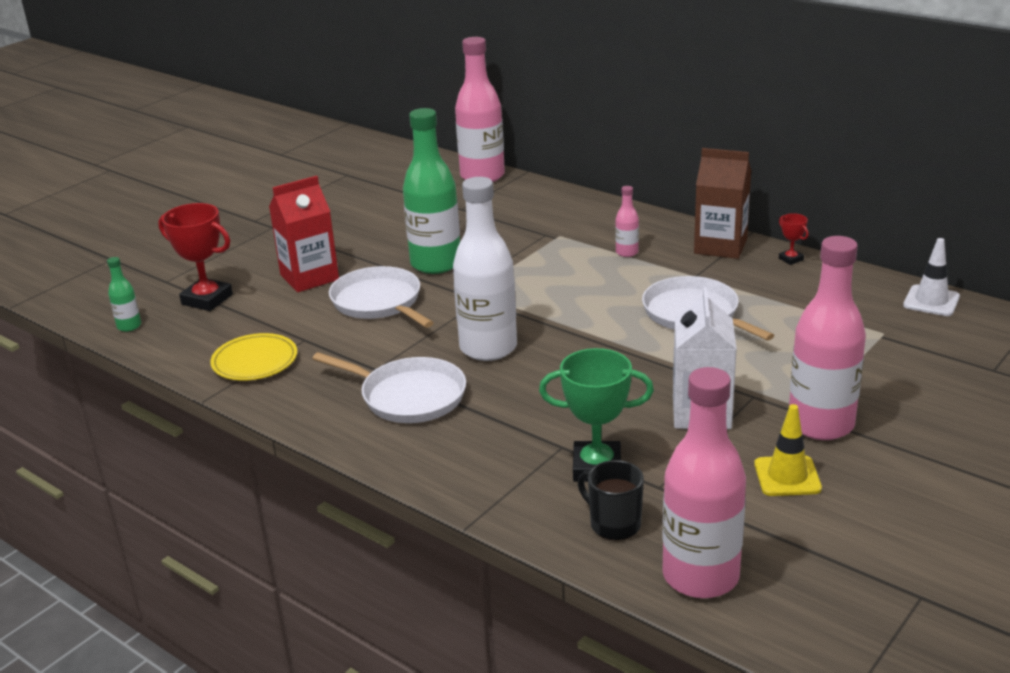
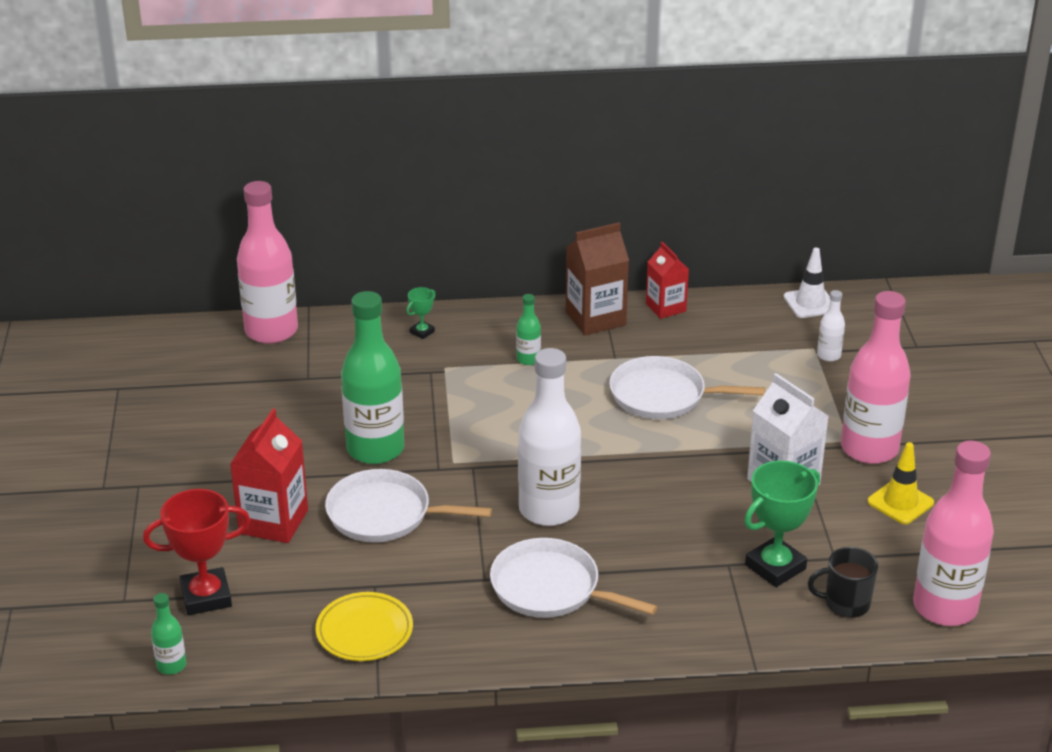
camera: 45 degrees left, 5 degrees up
white pan [312,352,466,423] -> white pan turned 135 degrees counterclockwise [490,538,657,618]
pink bottle [615,186,639,257] -> green bottle [516,294,541,365]
red trophy [779,213,809,265] -> red carton [646,242,689,319]
none -> green trophy [406,287,436,339]
none -> white bottle [817,290,845,361]

